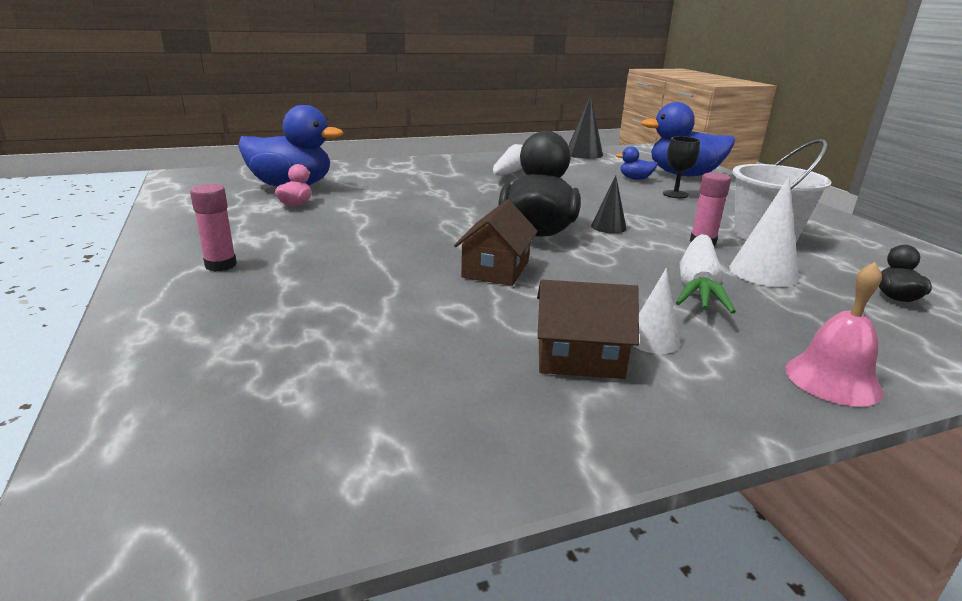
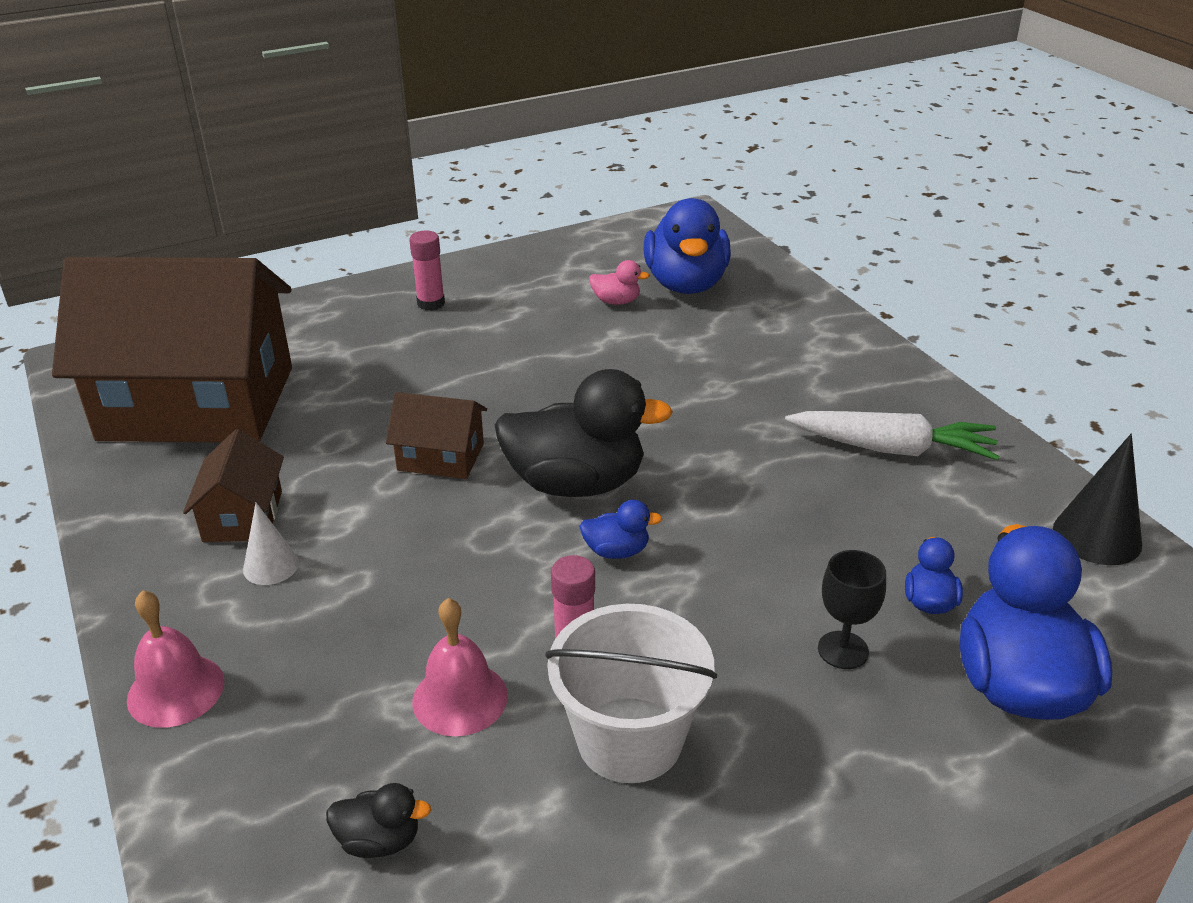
camera: 85 degrees right, 10 degrees up
black cone [591,175,627,233] -> blue duck [579,500,663,559]
white carrot [676,234,736,314] -> none
white cone [729,177,799,287] -> pink bell [413,598,508,736]
none -> brown house [52,257,292,442]

